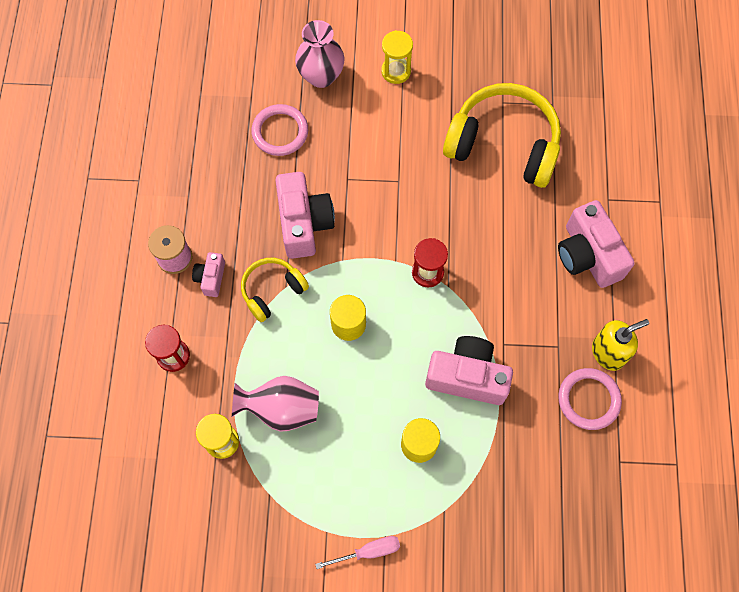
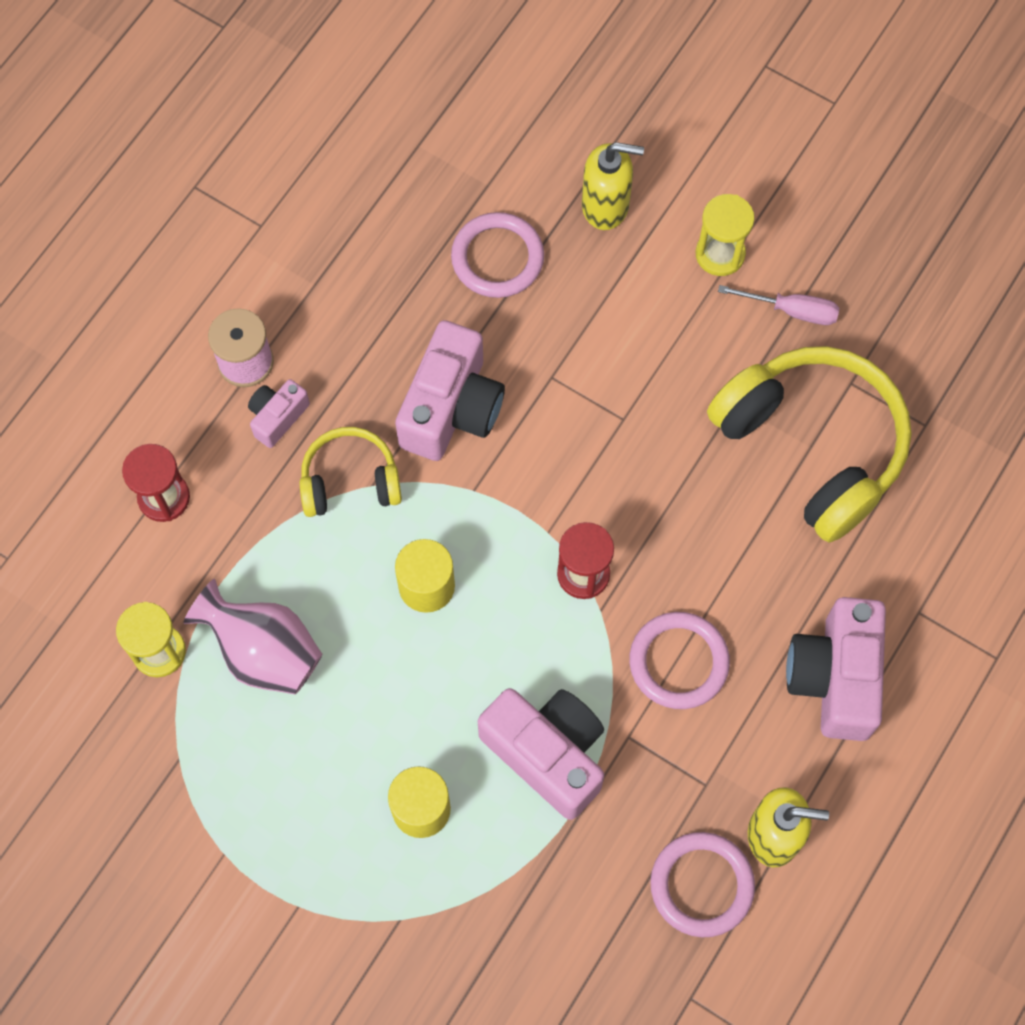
camera: 30 degrees right, 0 degrees up
pink vase [295,20,345,88] -> yellow soap dispenser [582,142,644,230]
pink screwdriver [315,536,400,569] -> pink screwdriver moved to [718,285,839,325]
none -> pink ring [630,612,730,709]

